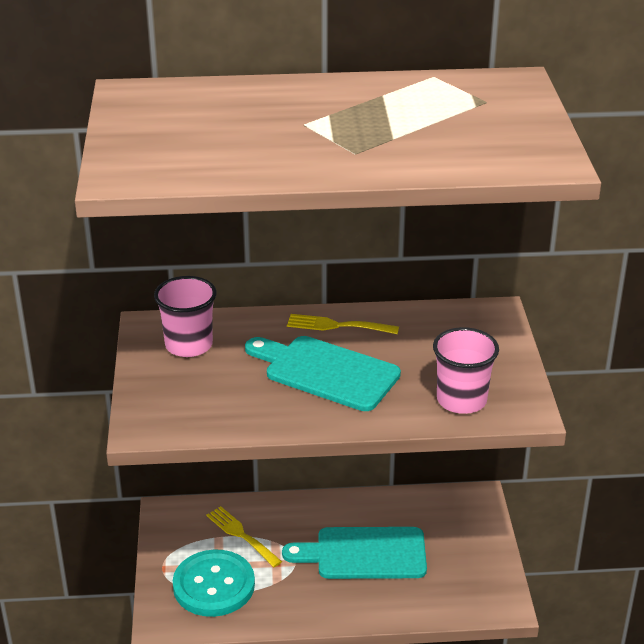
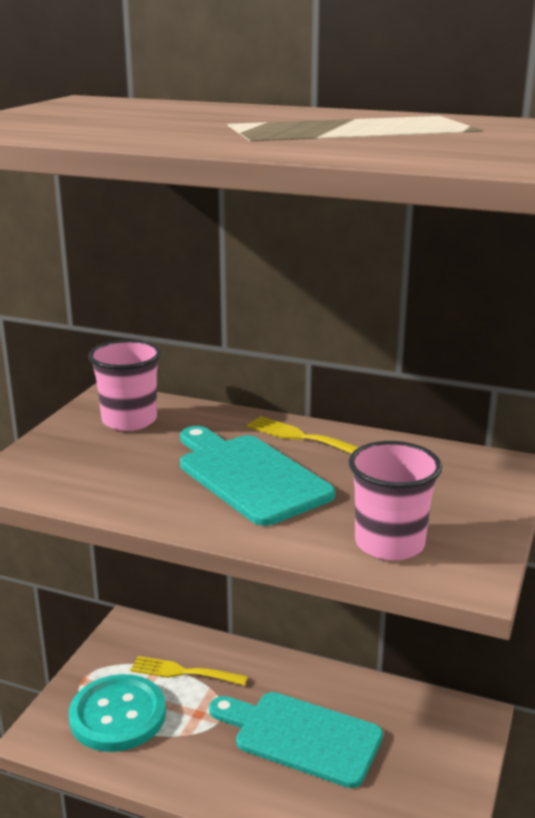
camera: 25 degrees right, 10 degrees down
yellow fork [206,506,282,567] -> yellow fork turned 60 degrees counterclockwise [130,656,248,686]

